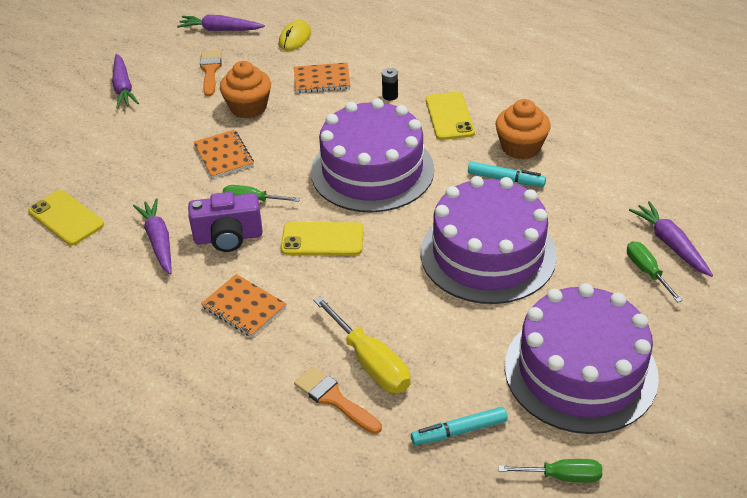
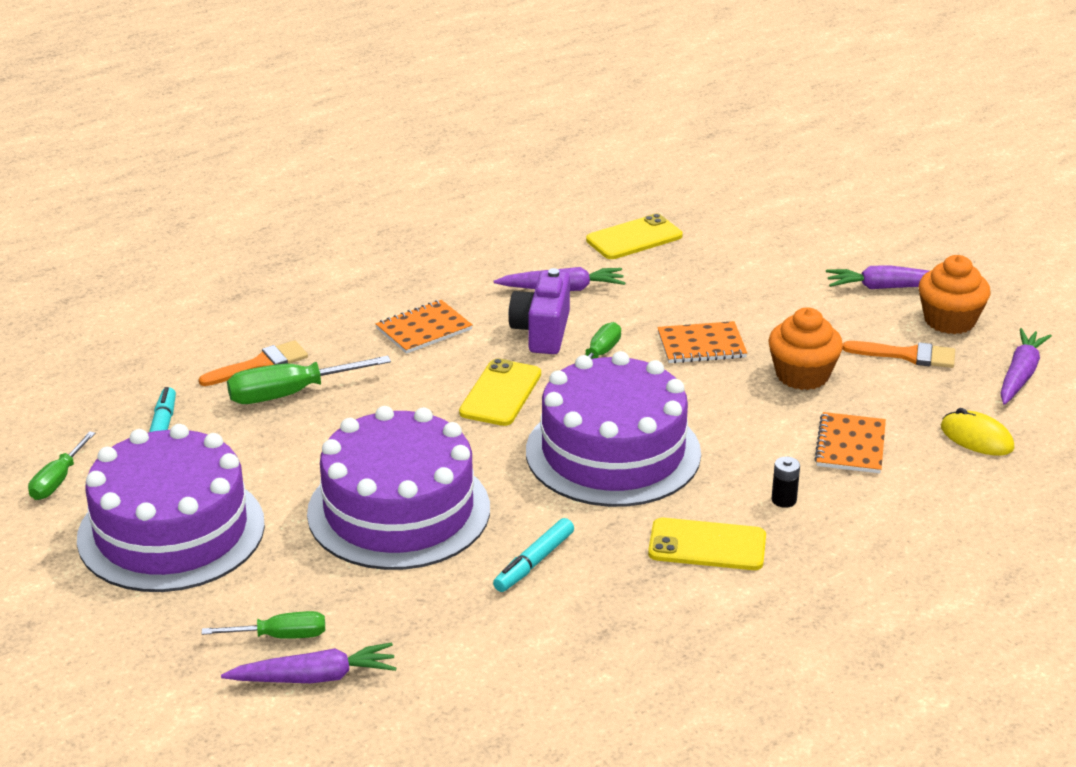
camera: 105 degrees right, 10 degrees down
yellow screwdriver [313,296,411,393] -> green screwdriver [227,356,391,404]
orange cupcake [496,99,551,160] -> orange cupcake moved to [919,255,990,334]

